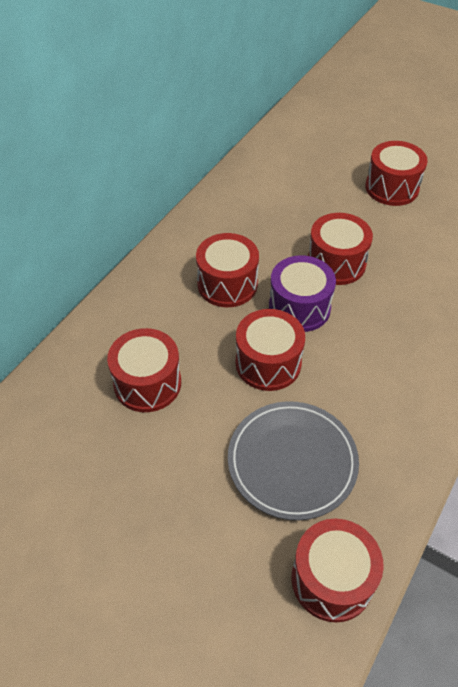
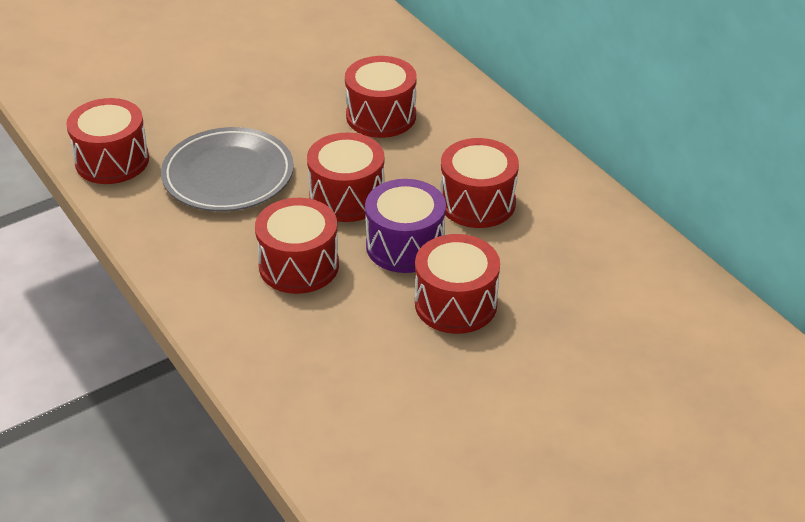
camera: 115 degrees right, 10 degrees down
red drum [365,141,428,206] -> red drum moved to [255,198,339,294]

